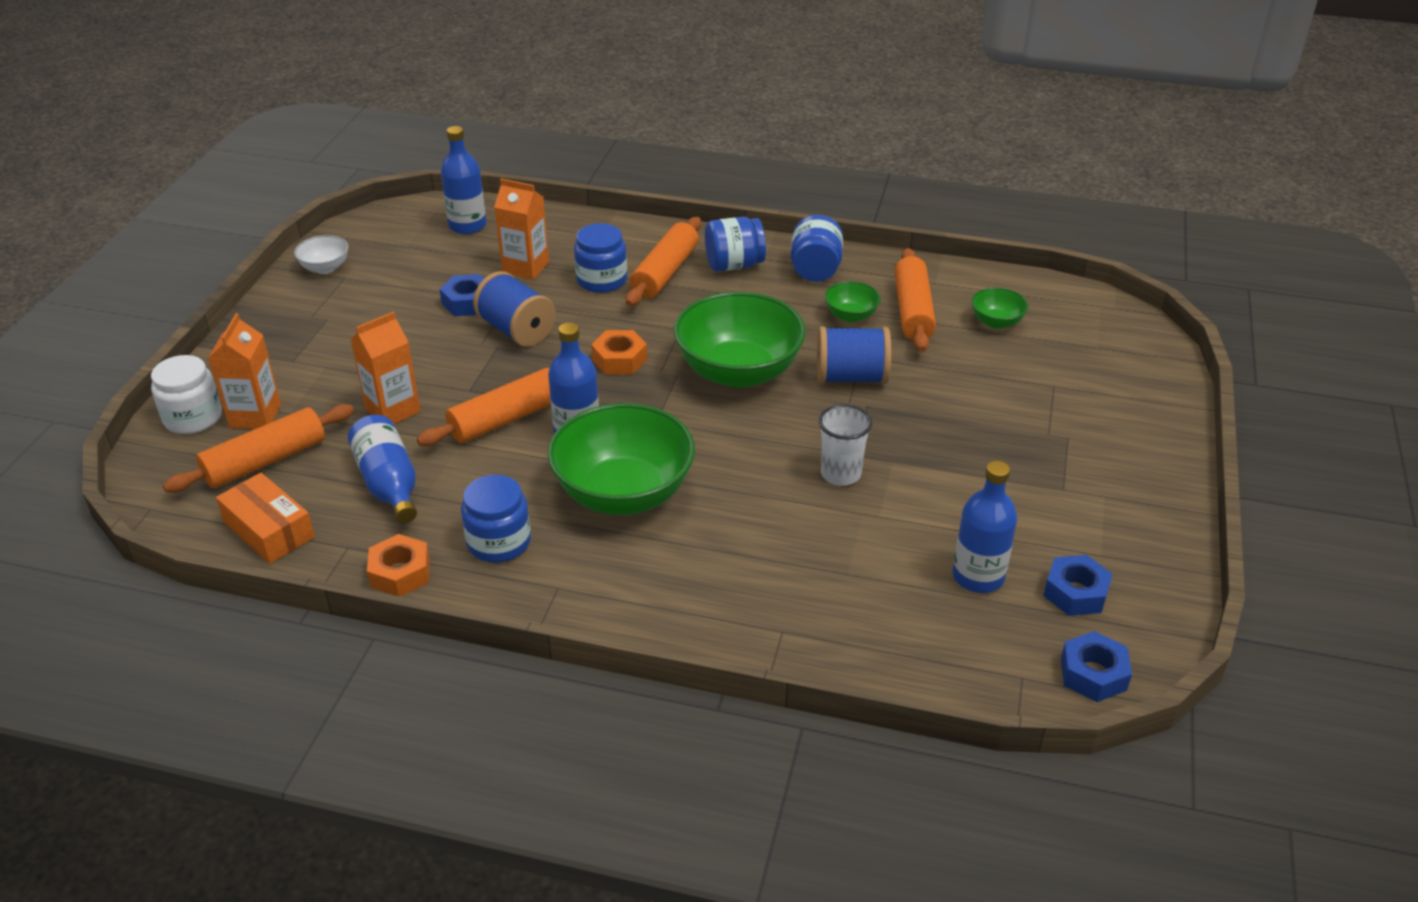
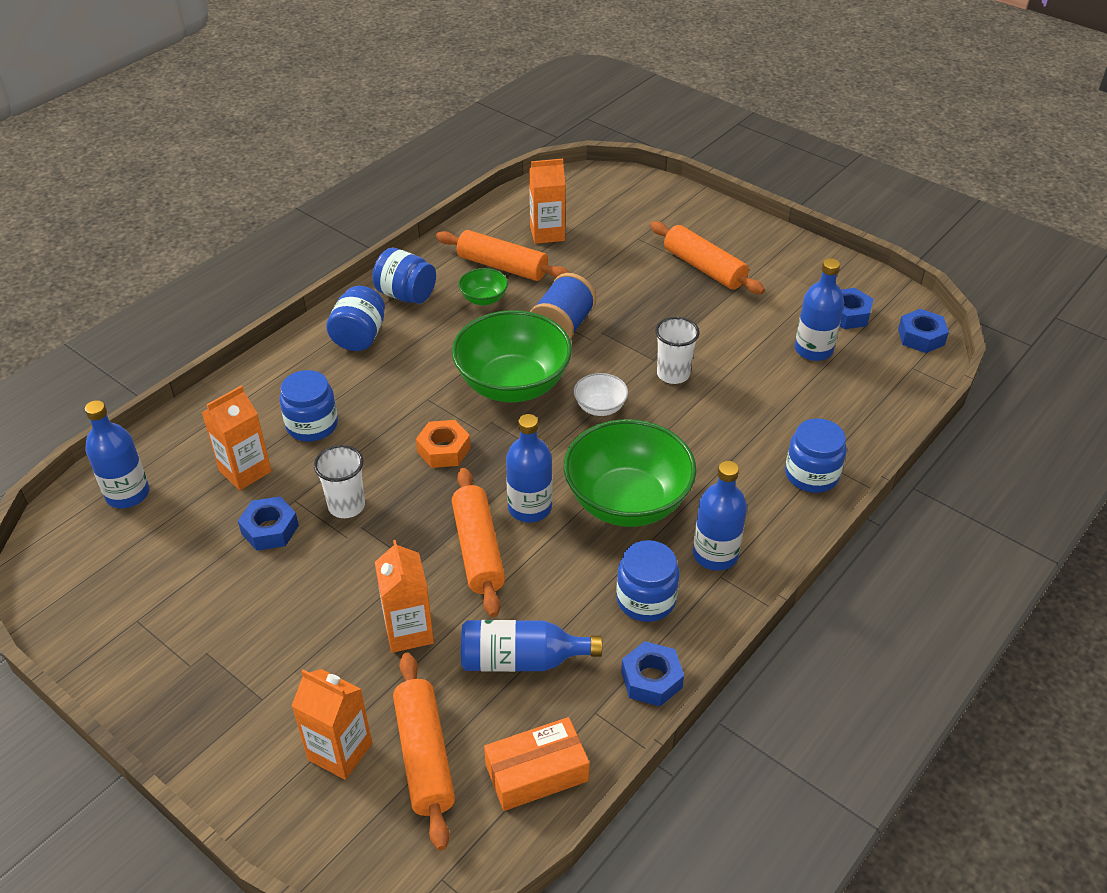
camera: 65 degrees left, 5 degrees up
white jar [151,355,222,434] -> none
white bowl [294,235,349,274] -> white bowl moved to [574,373,628,416]
orange nut [367,534,430,596] -> blue nut [621,641,684,706]
blue spool [473,271,556,347] -> white cup [314,445,365,518]
orange rolling pin [626,217,701,306] -> orange rolling pin moved to [650,221,765,294]
green bowl [972,288,1028,329] -> orange carton [529,159,566,244]
none -> blue bottle [693,461,747,571]
none -> blue jar [785,418,847,493]

